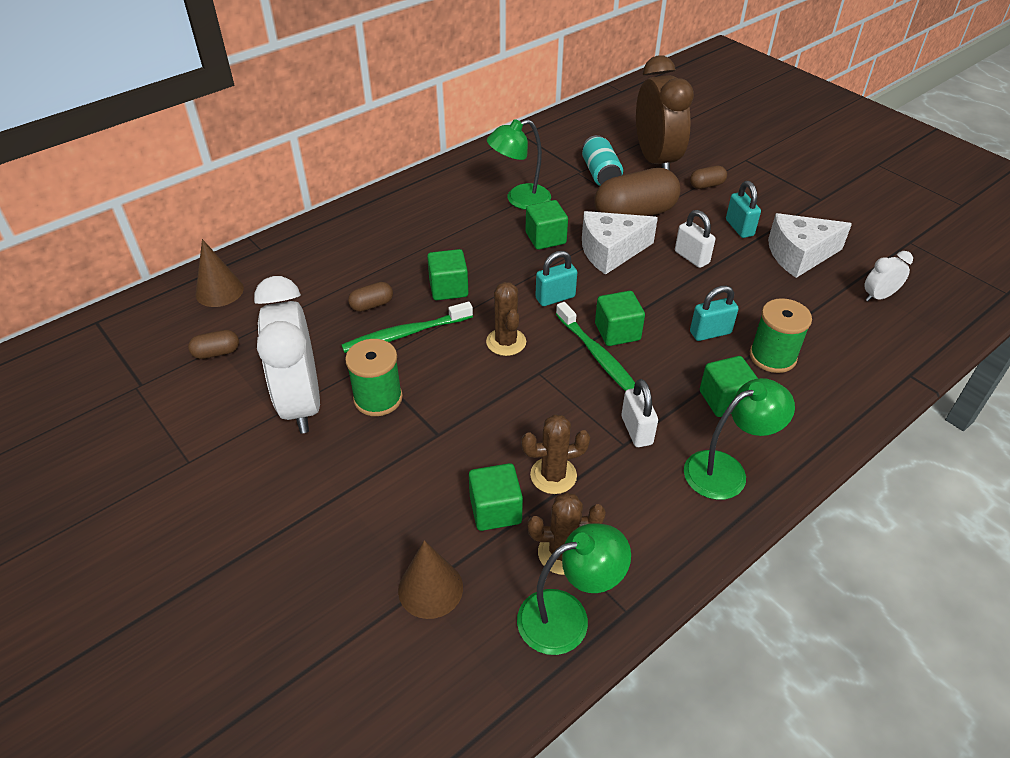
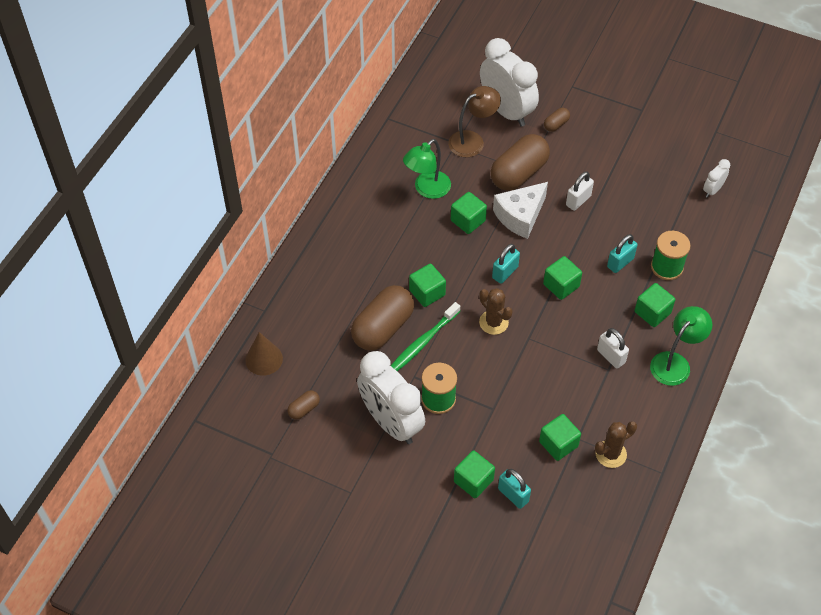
camera: 25 degrees left, 10 degrees up
brown capsule [348,282,393,312] -> brown capsule [351,285,414,350], size x2.21
brown cone [398,540,463,619] -> none
green lamp [517,524,631,655] -> none
brown cactus [521,414,590,494] -> none
green toothbrush [556,302,635,391] -> none
turquoise can [582,135,623,186] -> brown lamp [448,86,501,157]
brown clock [636,55,694,170] -> white clock [480,38,539,127]
white padlock [675,210,715,268] -> white padlock turned 75 degrees counterclockwise [566,172,594,211]
turquoise padlock [726,181,761,238] -> turquoise padlock moved to [498,469,531,509]
white cheese [768,213,852,278] -> none
none -> green cube [454,450,495,498]

